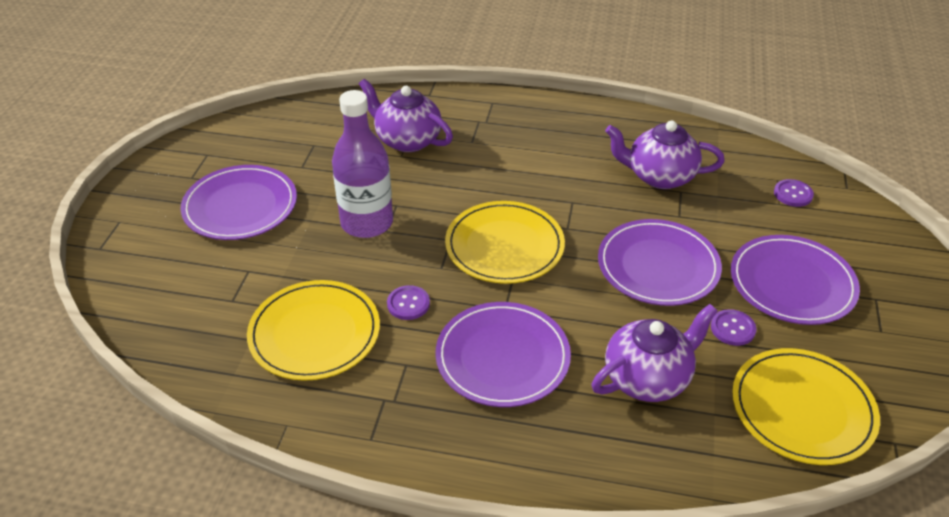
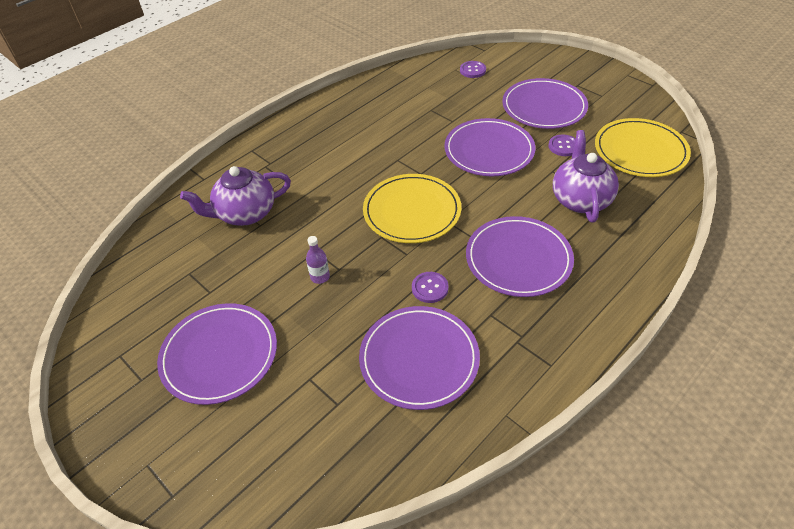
camera: 55 degrees left, 5 degrees up
yellow plate [247,280,380,381] -> purple plate [359,306,480,410]
purple bottle [332,90,393,238] -> purple bottle [306,236,330,284], size x0.40
purple teapot [605,120,725,189] -> none

